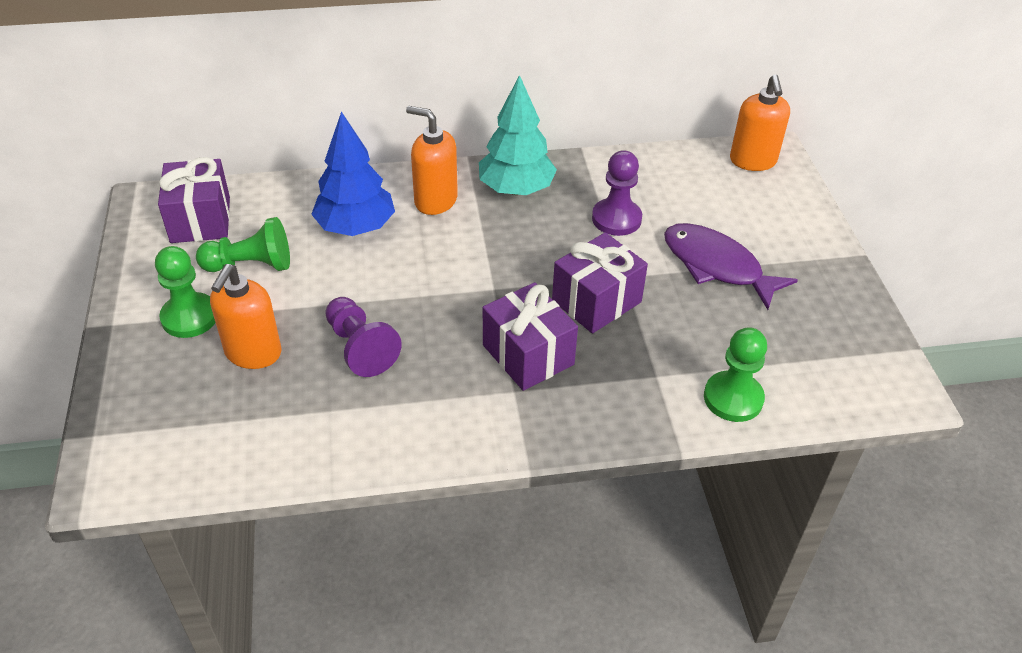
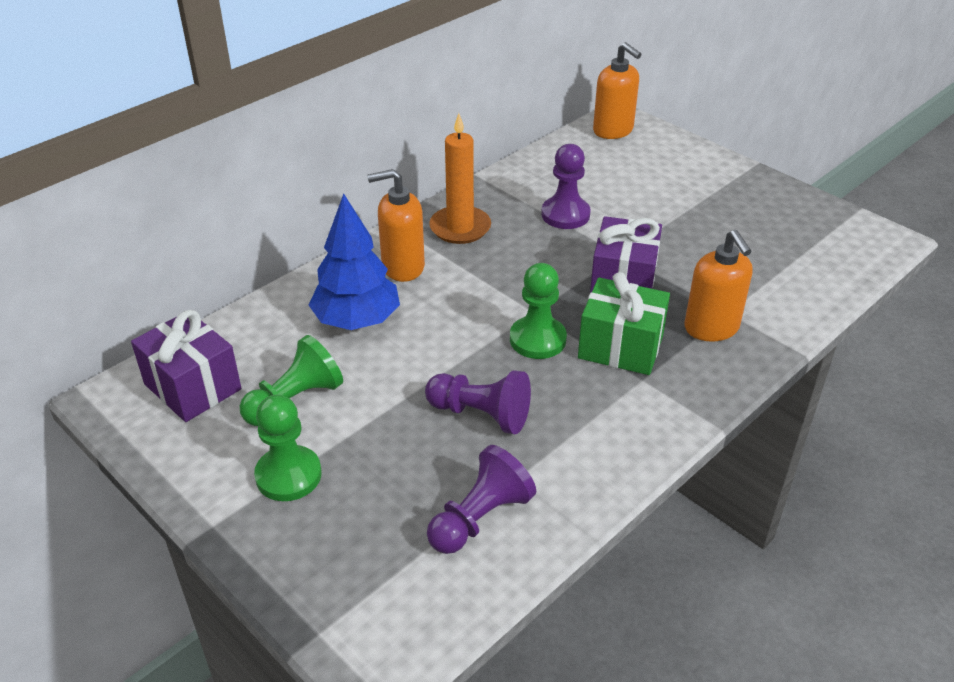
camera: 35 degrees left, 5 degrees down
orange soap dispenser [210,264,282,369] -> orange soap dispenser moved to [684,230,753,342]
turquoise tree [479,75,557,195] -> orange candle [429,113,491,244]
purple gift [483,282,578,391] -> green gift [578,272,670,375]
purple fish [664,223,798,310] -> none
green pawn [704,327,767,422] -> green pawn moved to [510,263,567,359]
none -> purple pawn [427,445,536,554]

